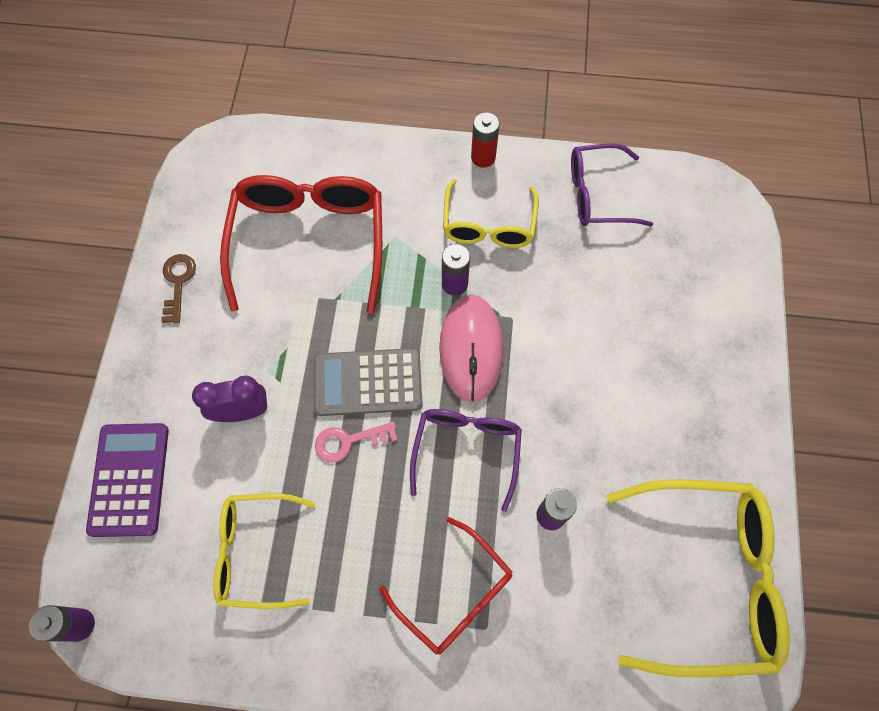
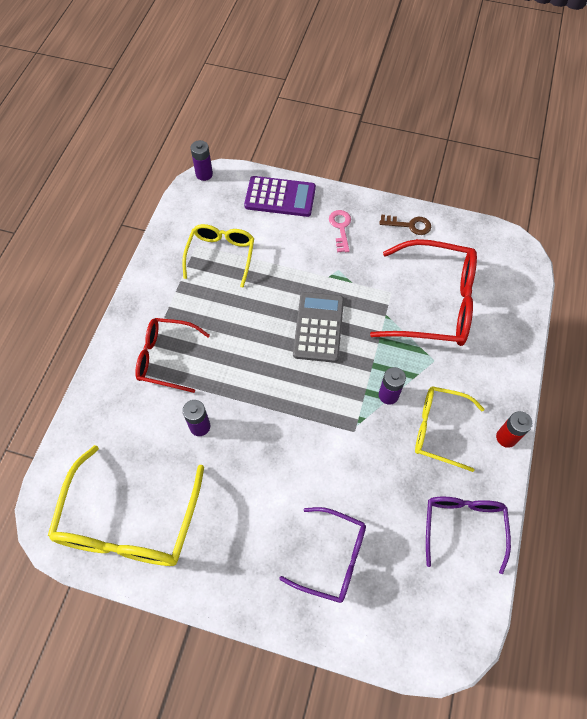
camera: 100 degrees right, 5 degrees down
purple clock [192,375,267,422] -> none
pink key [315,422,398,462] -> pink key moved to [329,210,351,252]
red glasses [379,517,512,655] -> red glasses turned 45 degrees clockwise [135,318,210,393]
purple glasses [410,409,522,512] -> purple glasses moved to [279,507,366,603]
pink mouse [439,295,503,402] -> none

